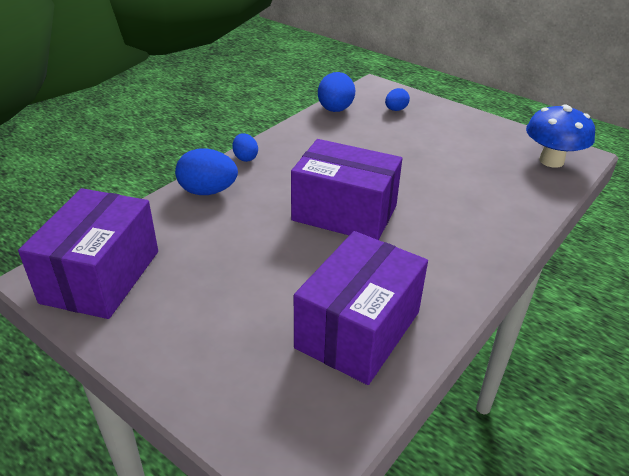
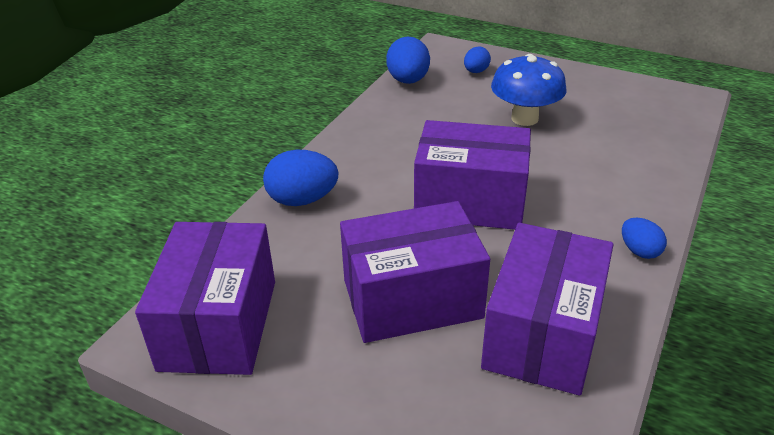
camera: 10 degrees left, 0 degrees up
blue egg [232,133,258,162] -> blue egg moved to [622,218,667,259]
blue mushroom [526,105,595,168] -> blue mushroom moved to [491,54,567,126]
none -> purple box [340,201,490,343]

